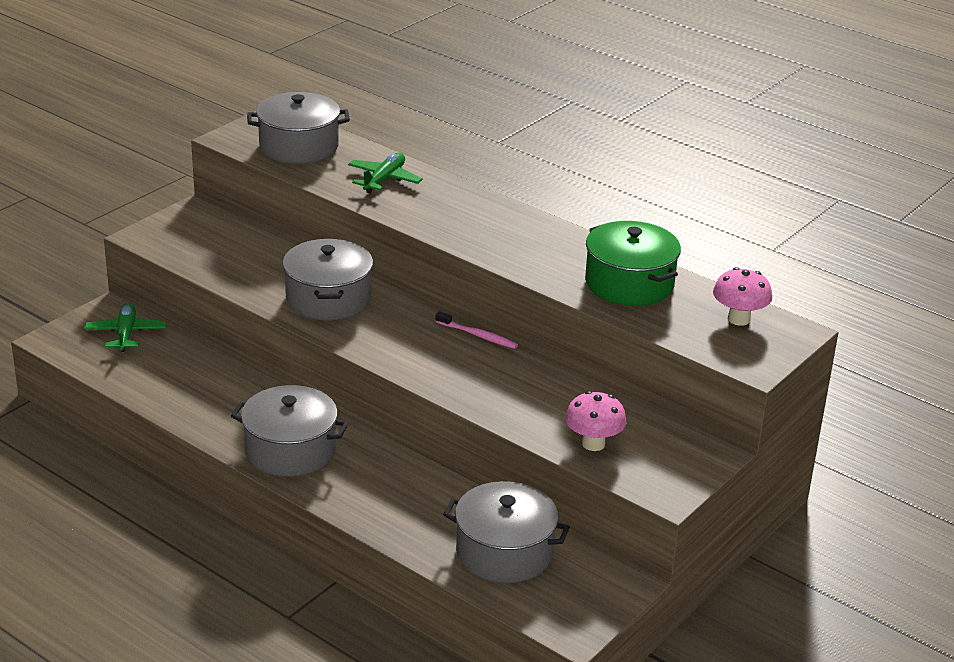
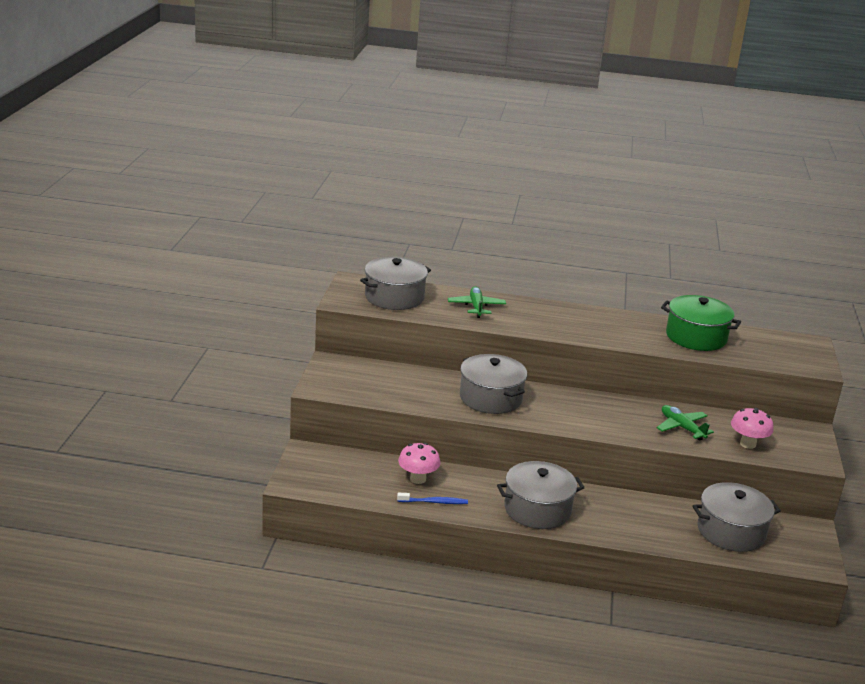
camera: 30 degrees left, 5 degrees down
green plane [84,303,167,352] -> green plane moved to [657,405,714,441]
pink toothbrush [435,311,518,349] -> none
pink mushroom [713,267,772,326] -> pink mushroom moved to [398,443,441,484]
none -> blue toothbrush [397,493,468,504]

